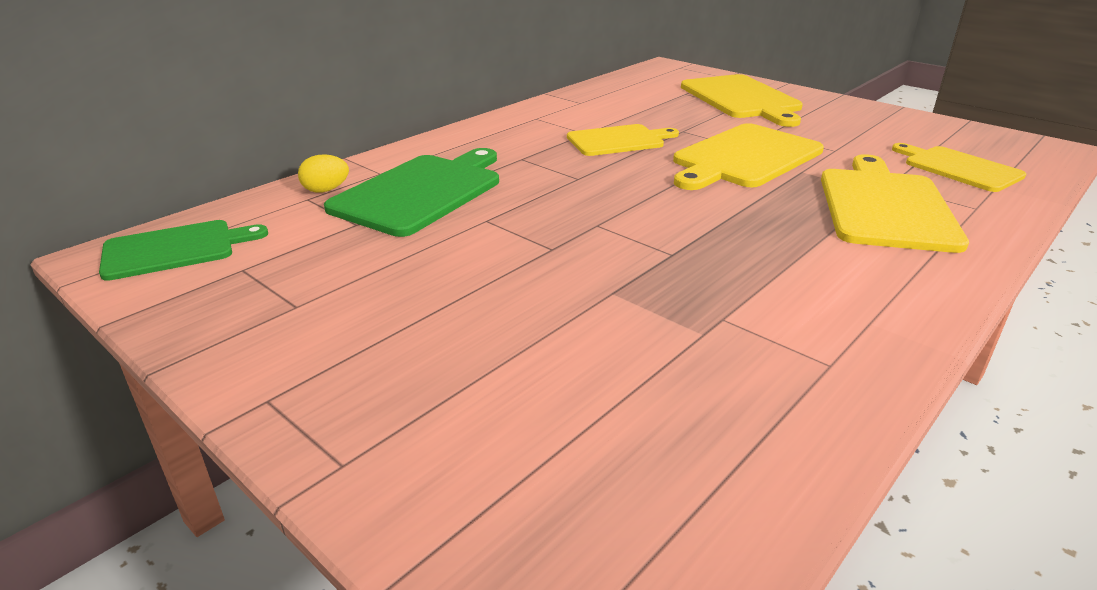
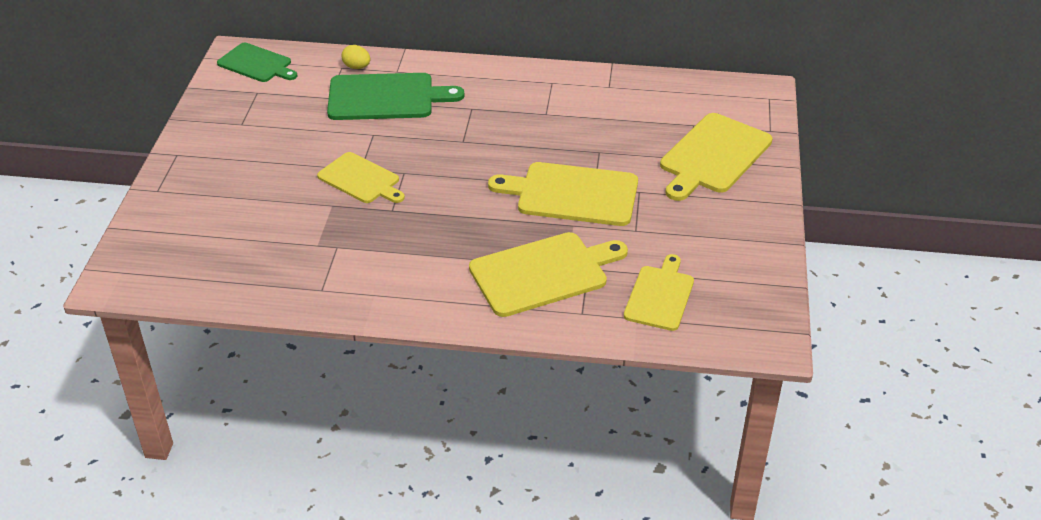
camera: 55 degrees right, 10 degrees up
yellow cutting board [567,124,679,156] -> yellow cutting board moved to [317,152,405,203]

